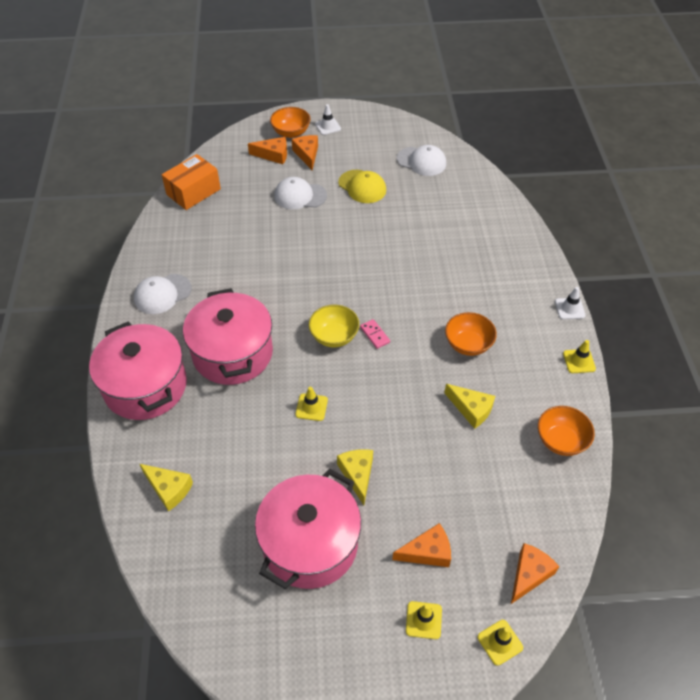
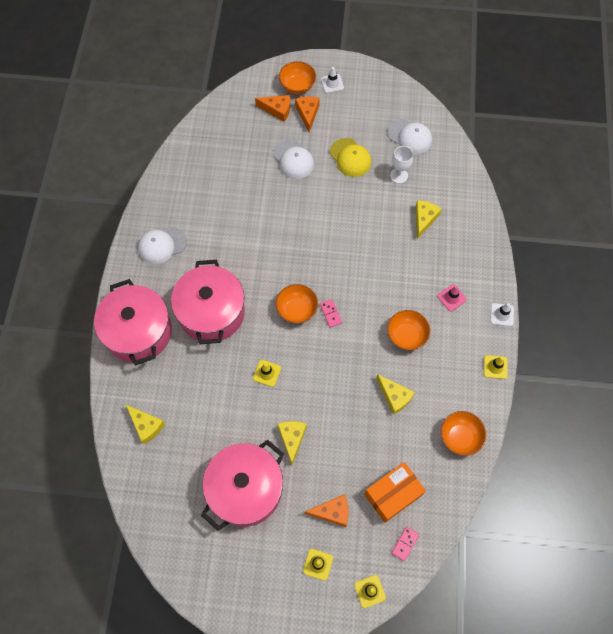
camera: 10 degrees right, 15 degrees up
orange box [162,154,221,210] -> orange box moved to [364,462,426,523]
white cap [274,177,327,209] -> white cap turned 135 degrees counterclockwise [273,140,314,179]
yellow bowl [309,305,359,347] -> orange bowl [276,284,318,324]
orange cheese [511,543,559,604] -> pink domino [392,526,419,561]
none -> white goblet [390,146,413,184]
none -> yellow cheese [415,200,442,239]
none -> pink traffic cone [437,285,467,311]

